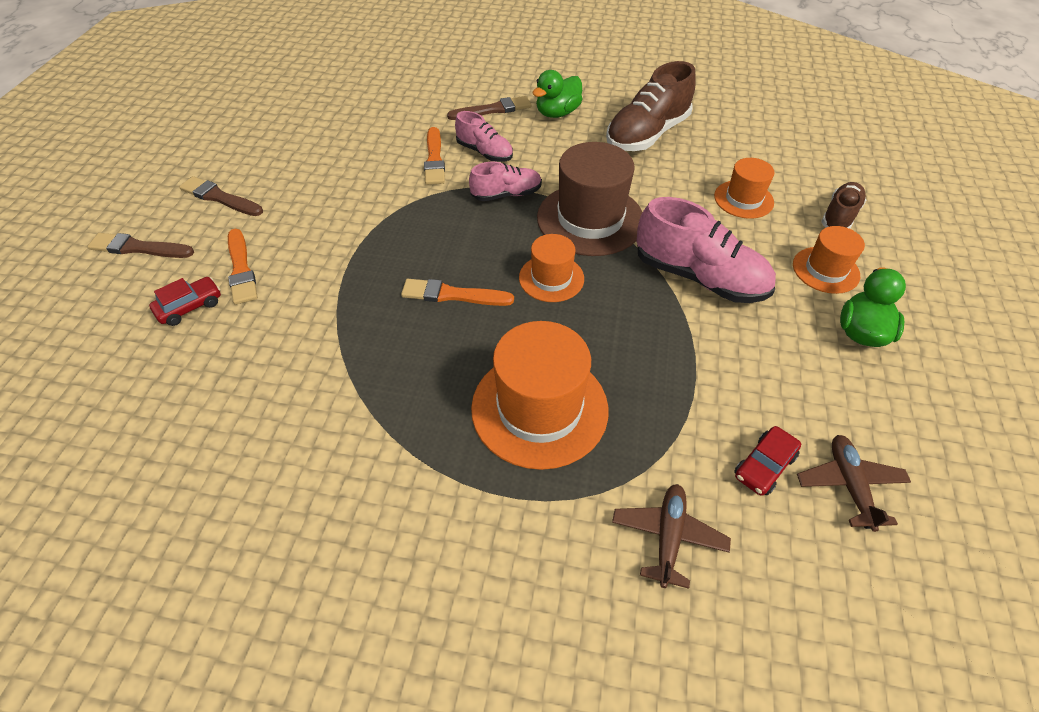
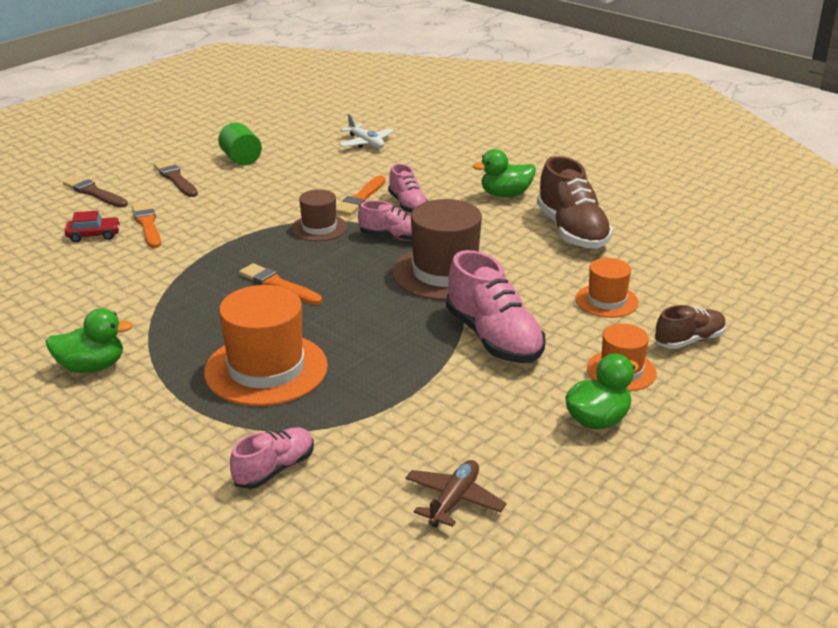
camera: 30 degrees right, 20 degrees down
orange brush [228,229,258,305] -> orange brush turned 150 degrees clockwise [132,202,161,248]
brown brush [447,96,532,120] -> none
orange hat [519,234,584,302] -> none
brown shoe [606,61,696,151] -> brown shoe turned 90 degrees counterclockwise [537,156,613,249]
brown plane [612,484,731,589] -> pink shoe [230,427,314,489]
red car [734,426,801,496] -> none
none -> green duck [46,308,133,373]
none -> green cylinder [218,122,262,166]
none -> brown hat [291,189,347,241]
none -> white plane [339,114,394,149]

